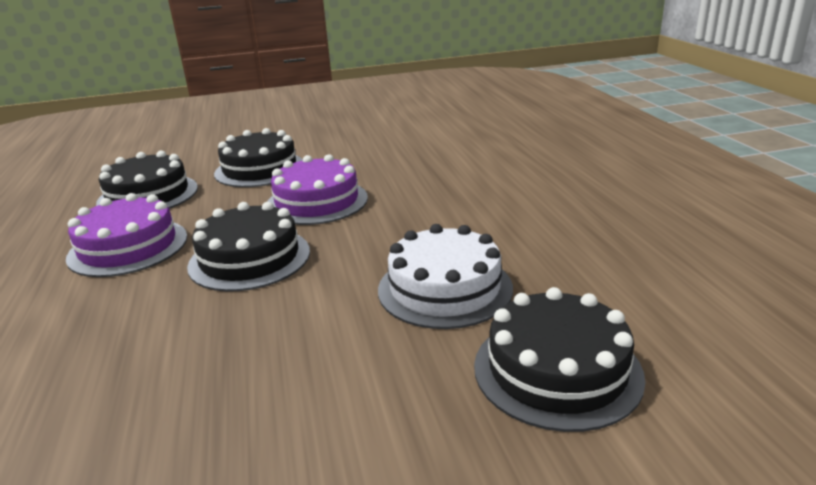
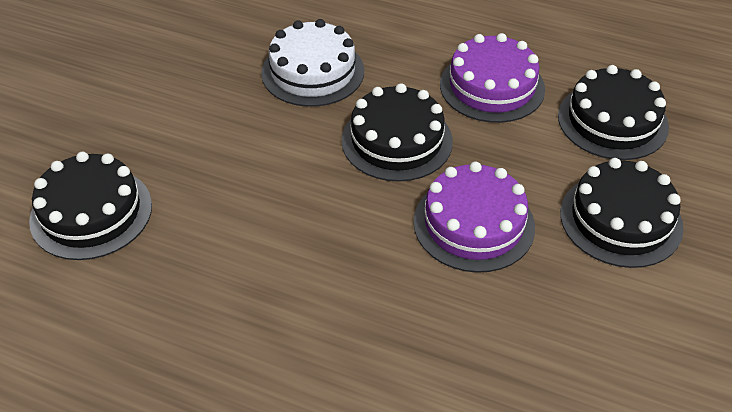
camera: 125 degrees right, 20 degrees up
white cake [378,224,513,329] -> white cake moved to [261,19,364,107]

